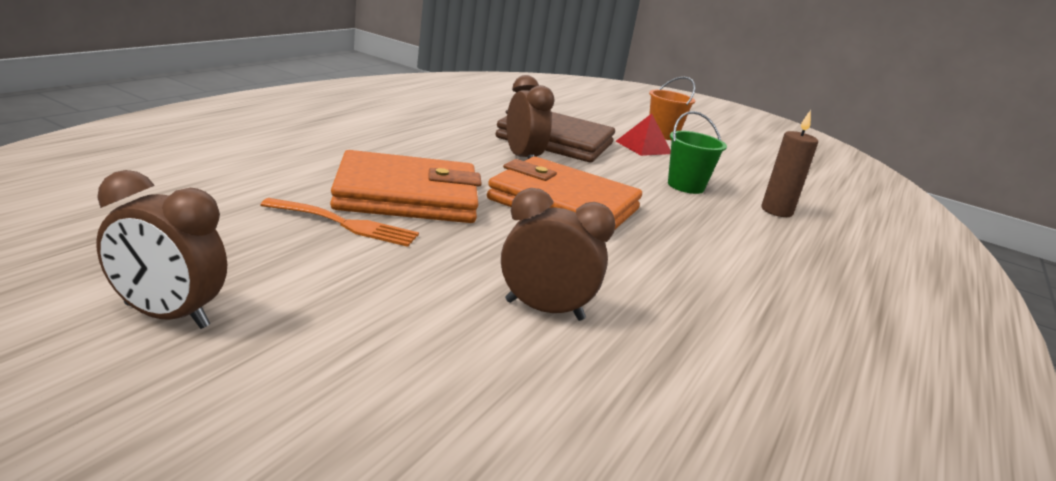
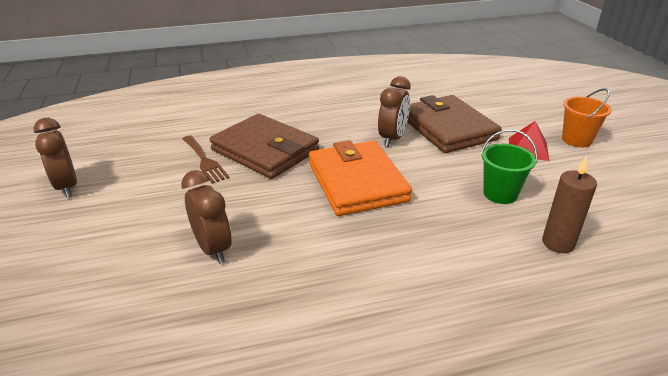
camera: 50 degrees right, 10 degrees up
orange fork [260,198,419,247] -> brown fork [183,136,230,184]
orange wallet [330,150,482,223] -> brown wallet [210,114,319,179]

